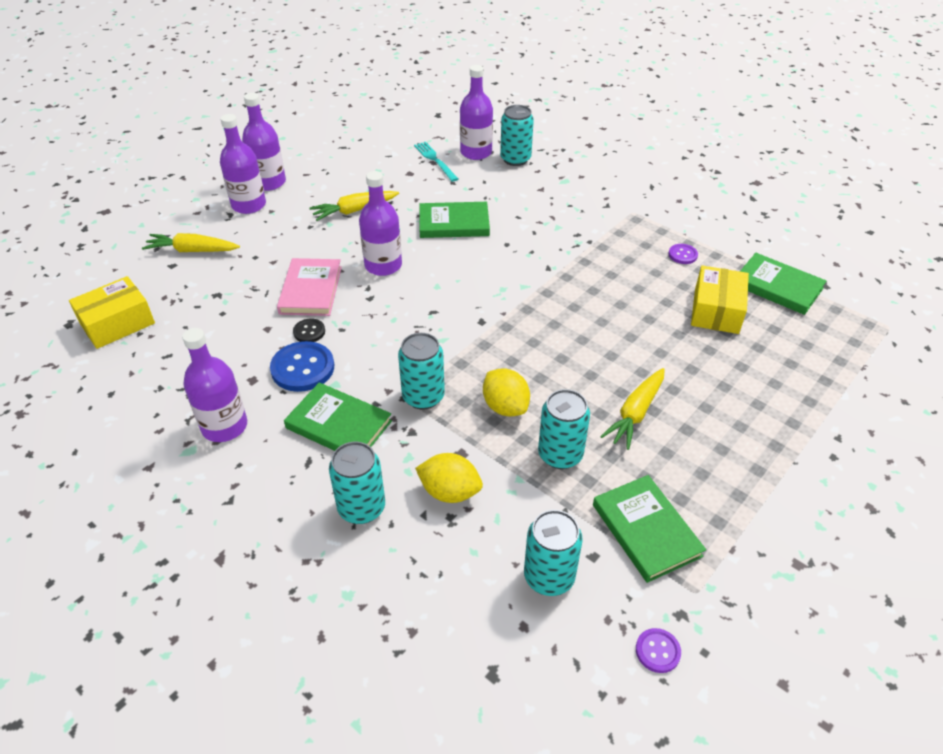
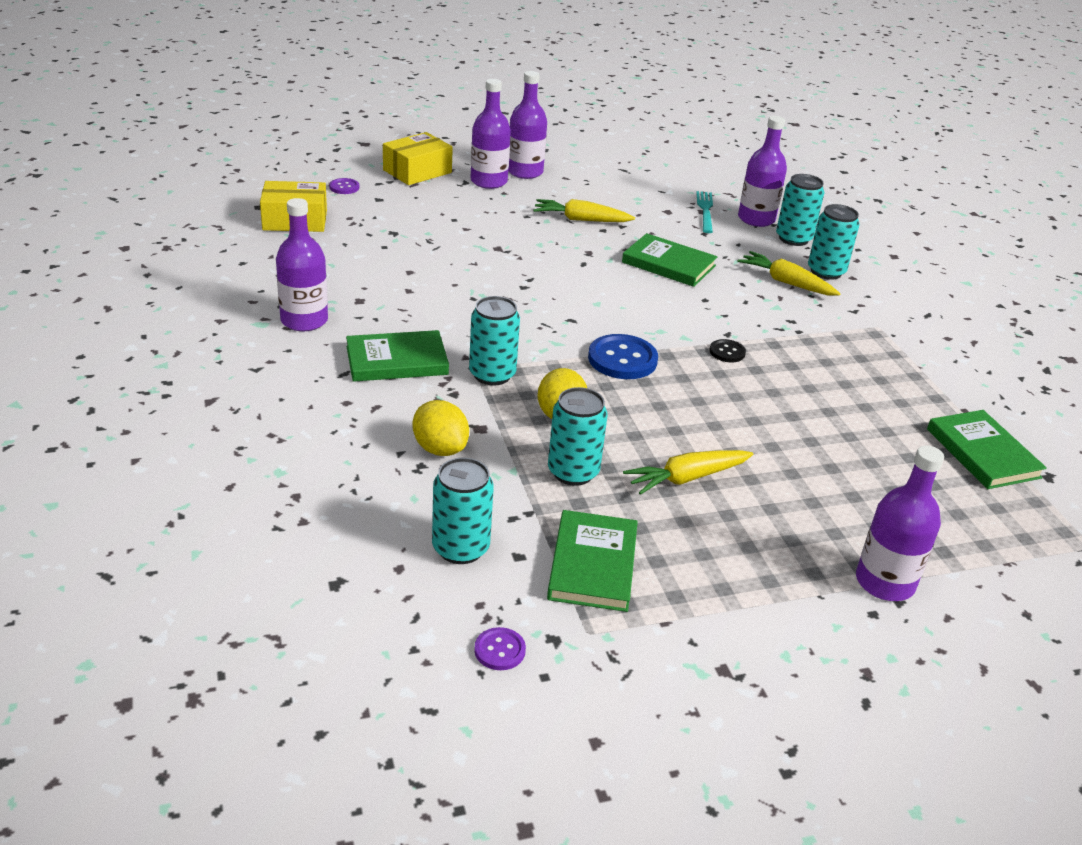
camera: 30 degrees right, 10 degrees down
yellow carrot [142,233,240,252] -> yellow carrot moved to [737,251,841,296]
blue button [270,341,334,392] -> blue button moved to [588,334,658,379]
pink book [277,258,342,316] -> none
green book [284,382,392,451] -> green book turned 75 degrees counterclockwise [346,330,449,382]
black button [293,319,325,342] -> black button moved to [710,339,746,362]
turquoise can [329,442,385,524] -> turquoise can moved to [808,204,860,280]
purple bottle [359,171,402,276] -> purple bottle moved to [856,446,944,601]
purple button [669,244,698,264] -> purple button moved to [329,178,359,194]
yellow box [691,266,749,334] -> yellow box moved to [383,132,453,185]

